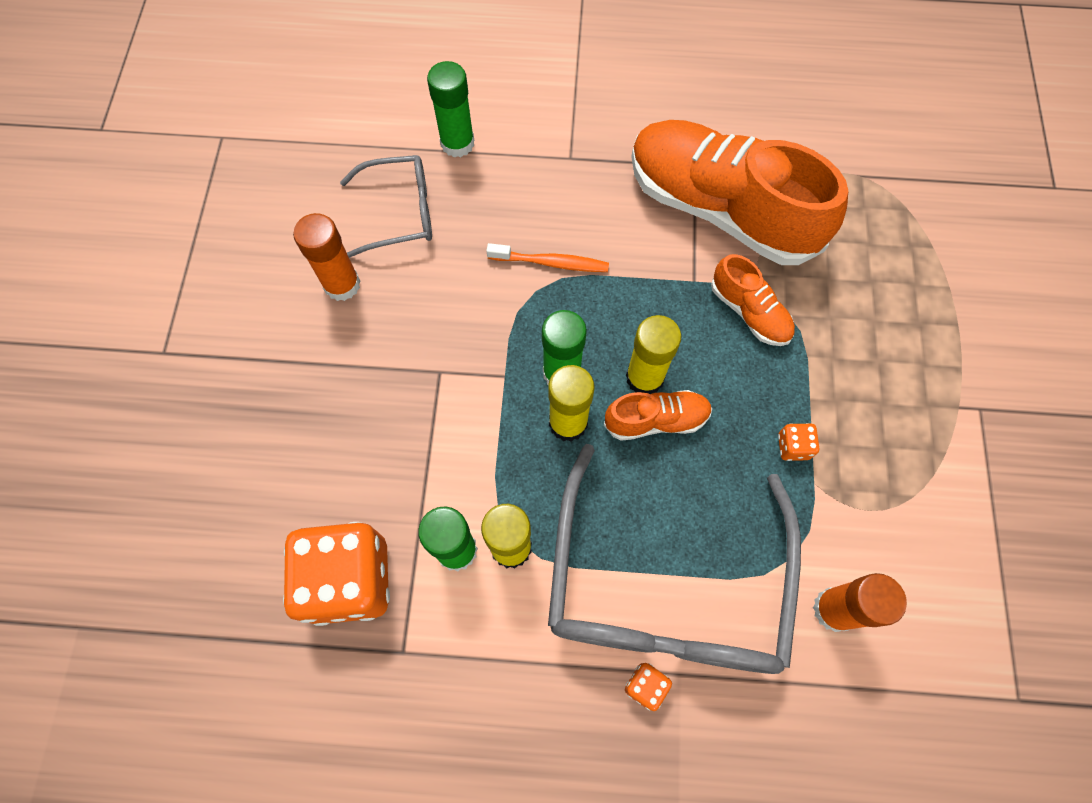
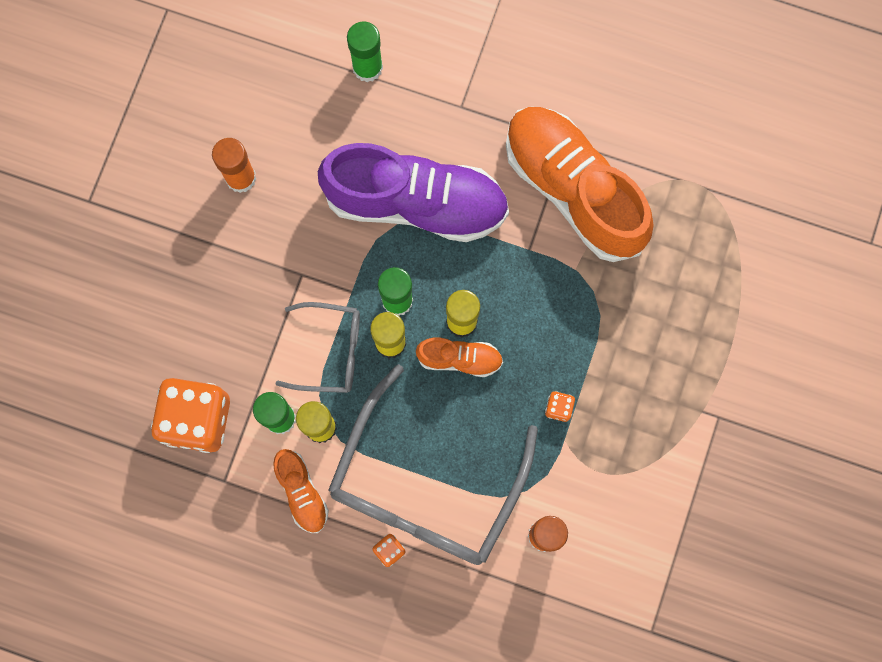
camera: 15 degrees right, 10 degrees up
grey glasses [340,155,432,258] -> grey glasses moved to [276,302,360,393]
orange toothbrush [486,243,609,272] -> purple shoe [318,143,509,242]
orange shoe [711,254,795,346] -> orange shoe moved to [273,449,329,533]

